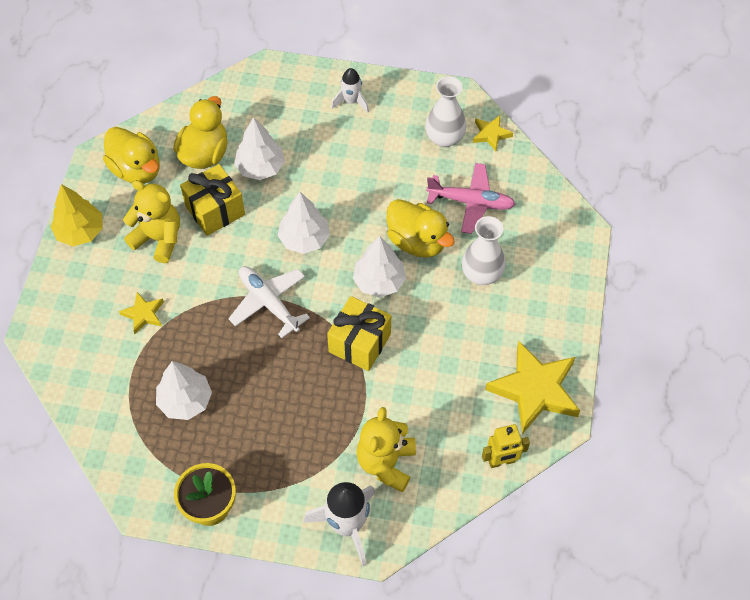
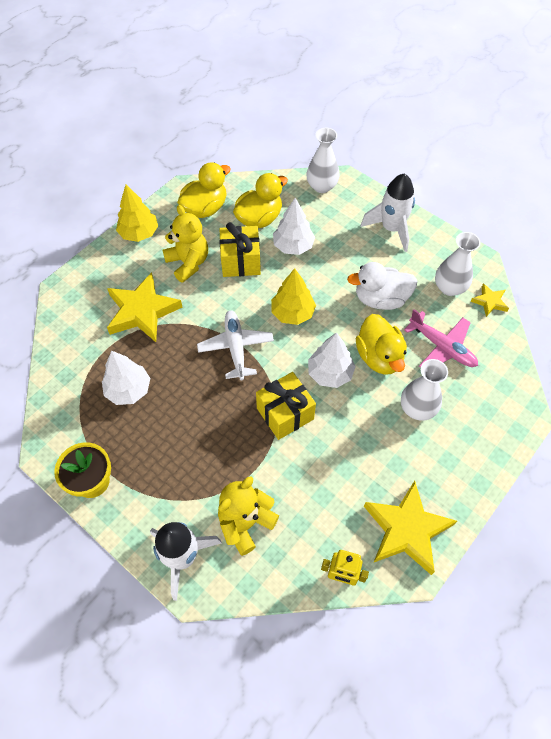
camera: 30 degrees right, 0 degrees up
yellow duck [103,127,160,184] -> yellow duck turned 120 degrees counterclockwise [177,162,231,218]
yellow star [119,292,164,334] -> yellow star [107,272,183,342], size x2.05
white tree [278,192,330,254] -> yellow tree [271,268,316,325]
white rocket [331,68,369,112] -> white rocket [361,174,415,252], size x1.71
none -> white vase [307,128,340,193]
none -> white duck [347,262,417,310]

